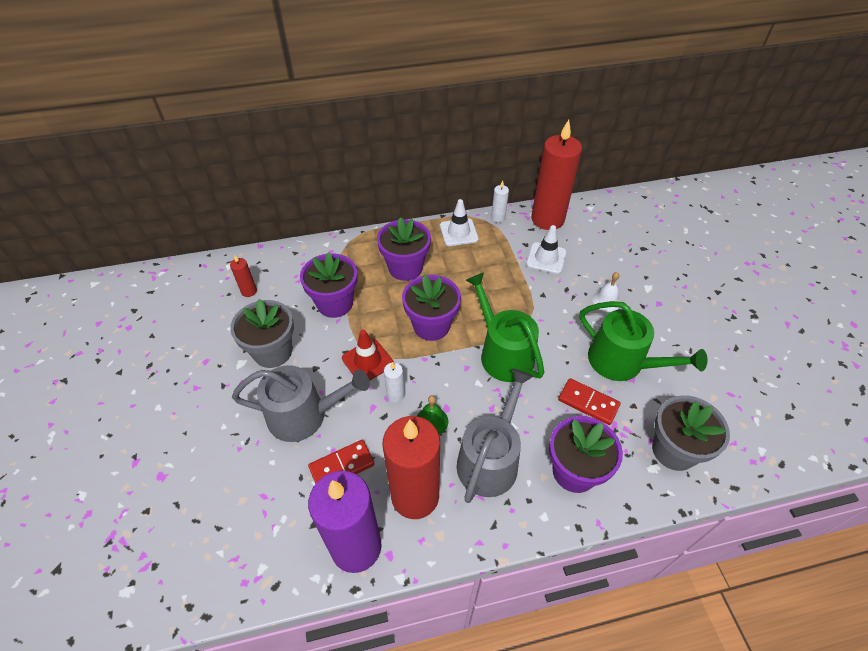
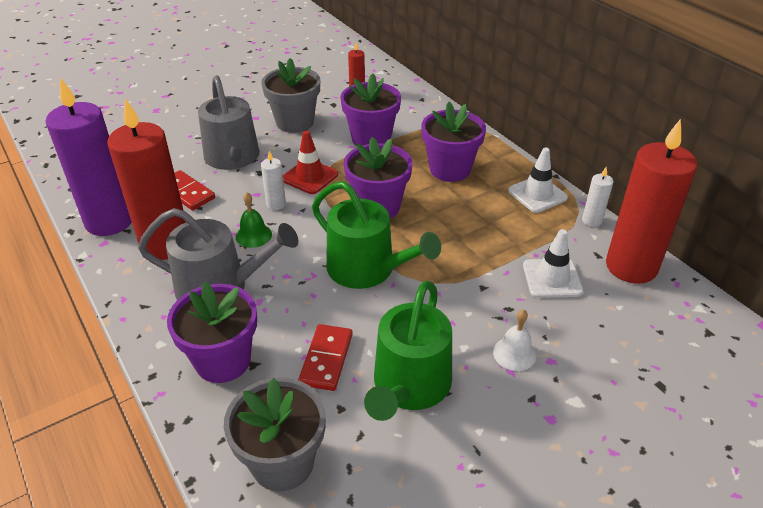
camera: 70 degrees right, 10 degrees down
green watering can [466,272,544,382] -> green watering can turned 90 degrees clockwise [312,181,441,289]

